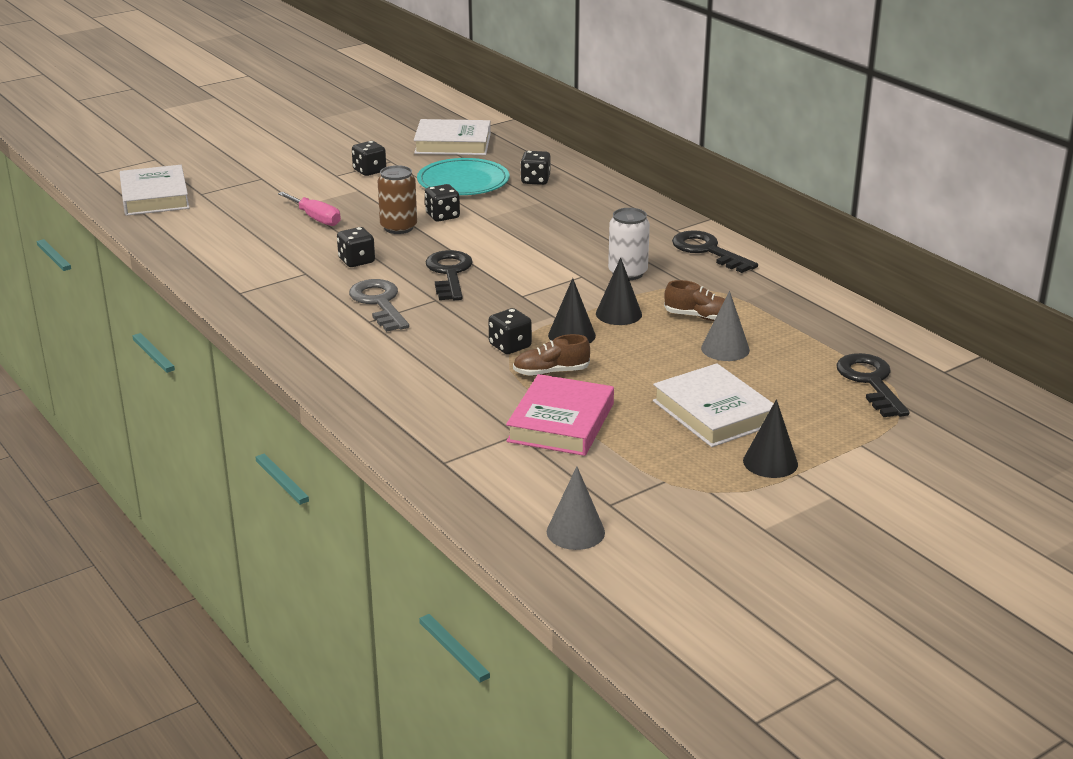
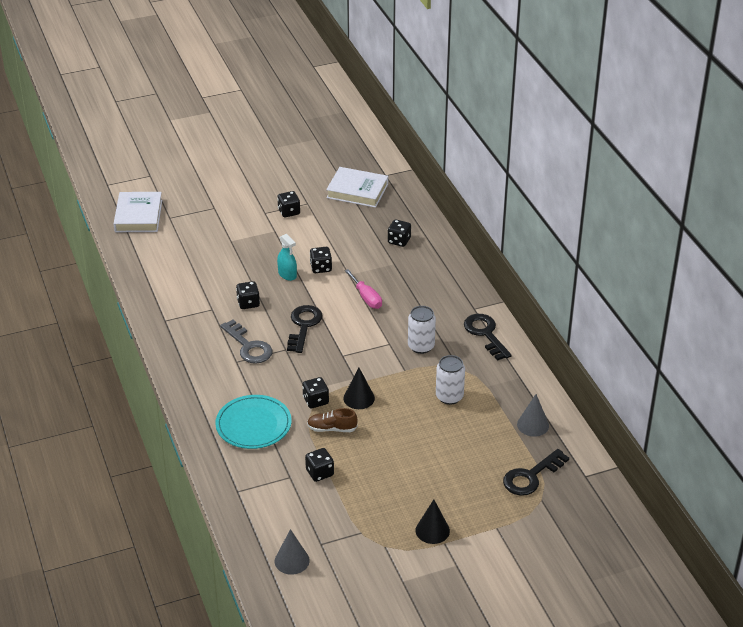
camera: 15 degrees right, 10 degrees up
pink screwdriver [278,192,341,226] -> pink screwdriver moved to [345,269,382,309]
grey key [349,279,409,332] -> grey key turned 150 degrees clockwise [220,320,273,364]
brown can [378,165,417,234] -> turquoise spray bottle [277,234,297,281]
turquoise plate [417,158,510,195] -> turquoise plate moved to [215,395,291,449]
pink book [506,374,614,456] -> black dice [305,448,334,482]
black cone [596,257,642,325] -> none
white book [653,363,774,447] -> none
brown shoe [664,280,725,321] -> white can [436,355,465,405]
grey cone [701,291,750,361] -> grey cone moved to [517,394,549,437]
black key [836,353,909,417] -> black key turned 135 degrees counterclockwise [503,449,569,496]

